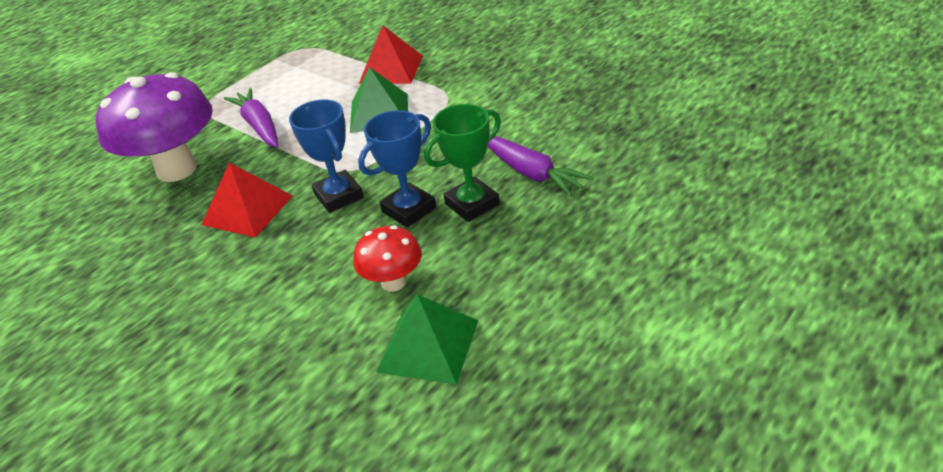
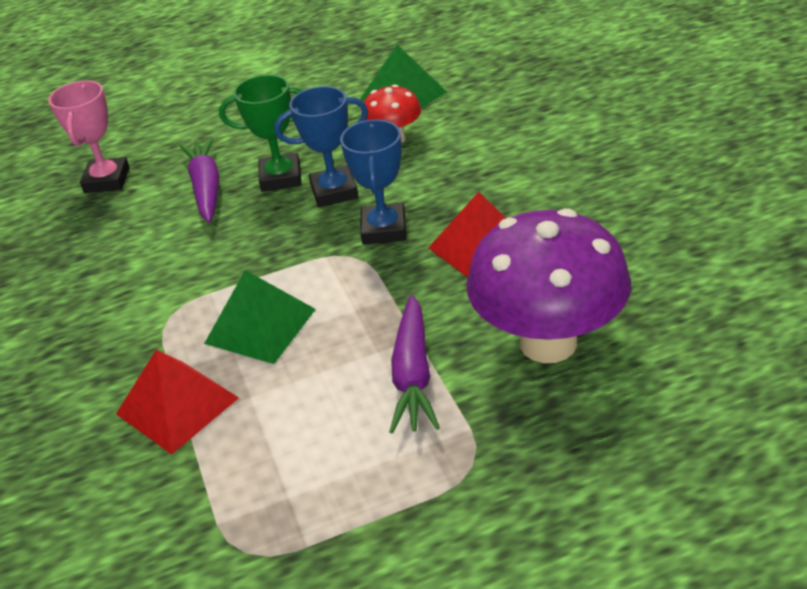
camera: 150 degrees left, 0 degrees up
none -> pink trophy [48,80,130,193]

